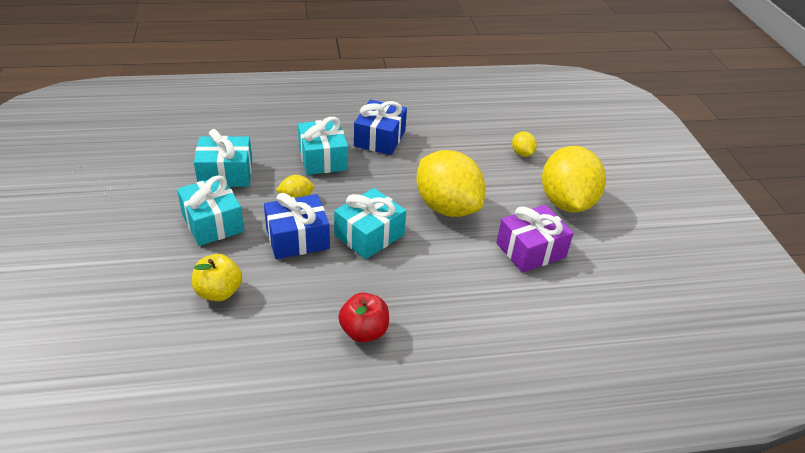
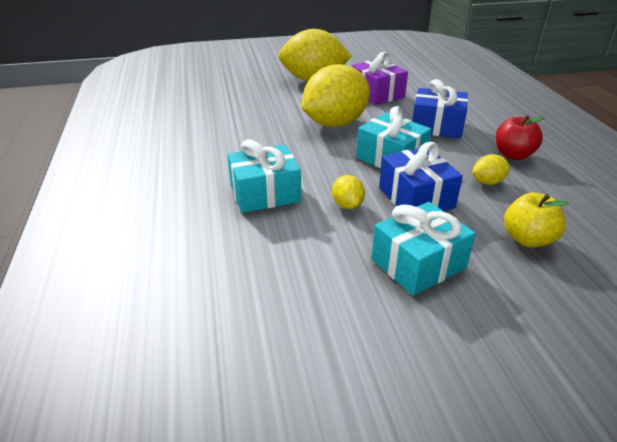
camera: 90 degrees left, 5 degrees down
turquoise gift [194,129,252,187] -> none
blue gift [354,100,407,155] -> blue gift moved to [412,79,468,138]
yellow lemon [512,131,537,157] -> yellow lemon moved to [472,154,510,185]

